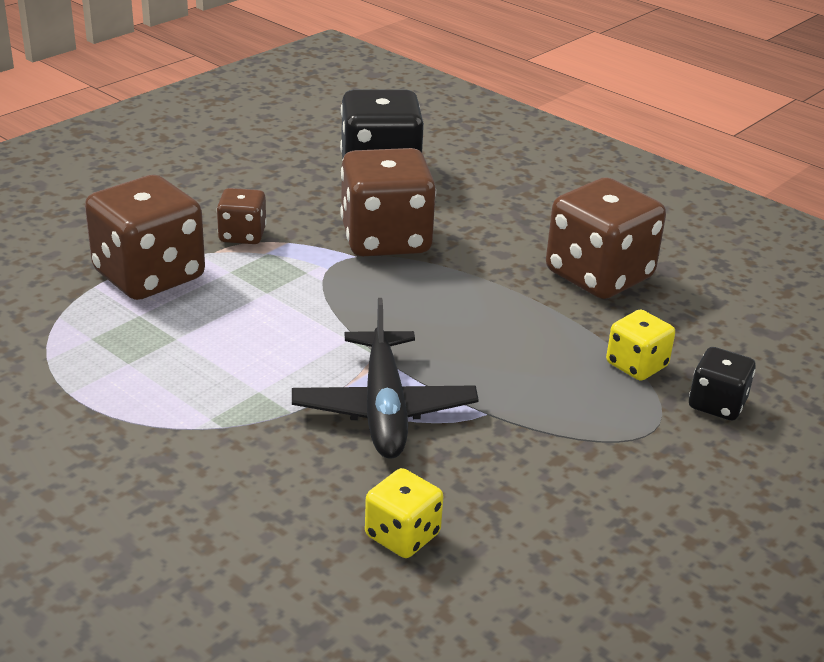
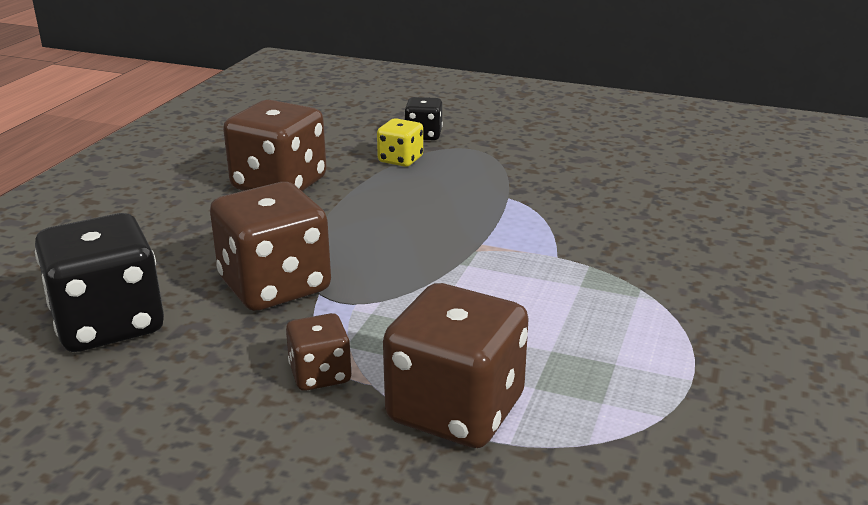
camera: 110 degrees left, 5 degrees down
black plane [292,298,479,459] -> none
yellow dice [365,468,443,558] -> none

